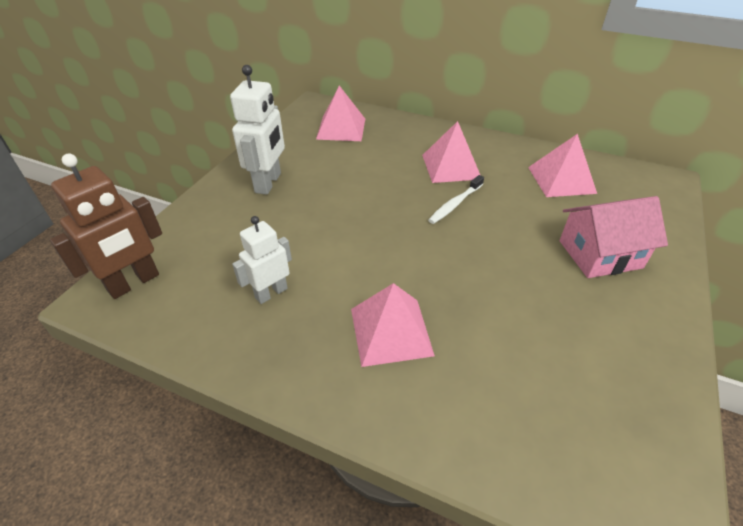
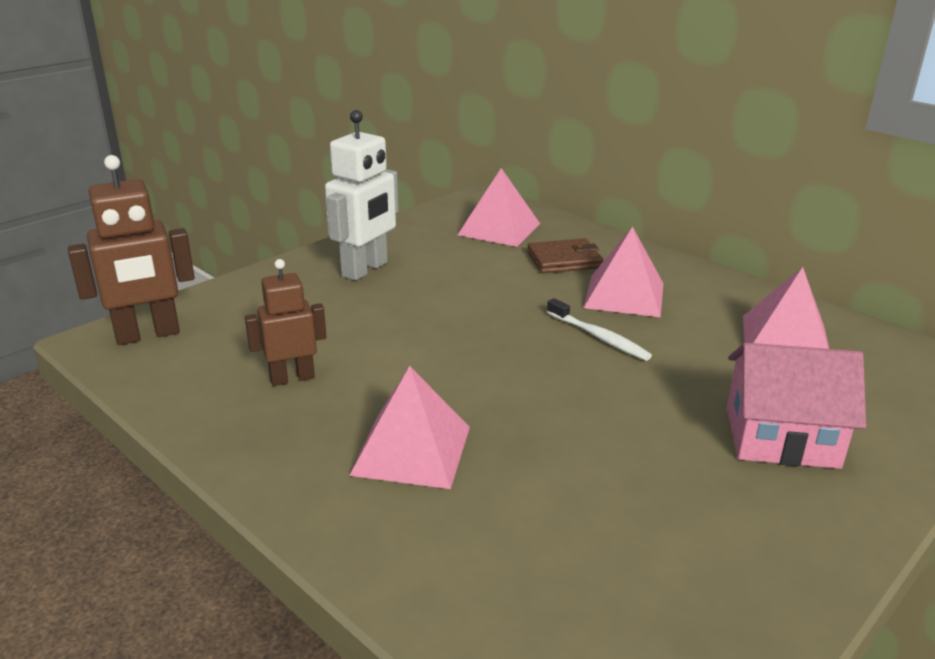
camera: 20 degrees right, 15 degrees down
white robot [232,216,292,304] -> brown robot [245,259,326,386]
white toothbrush [428,175,484,224] -> white toothbrush turned 105 degrees counterclockwise [547,298,652,361]
none -> brown wallet [527,238,603,273]

